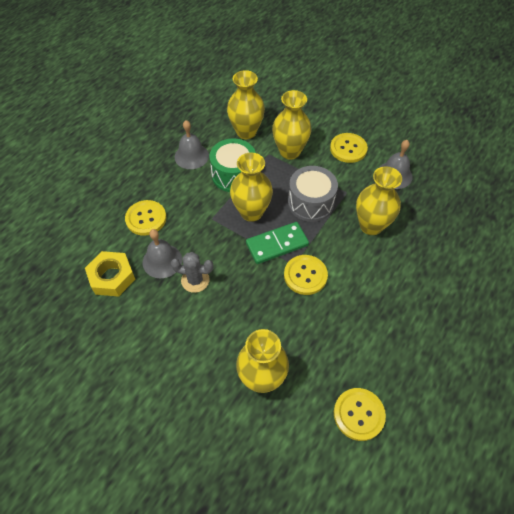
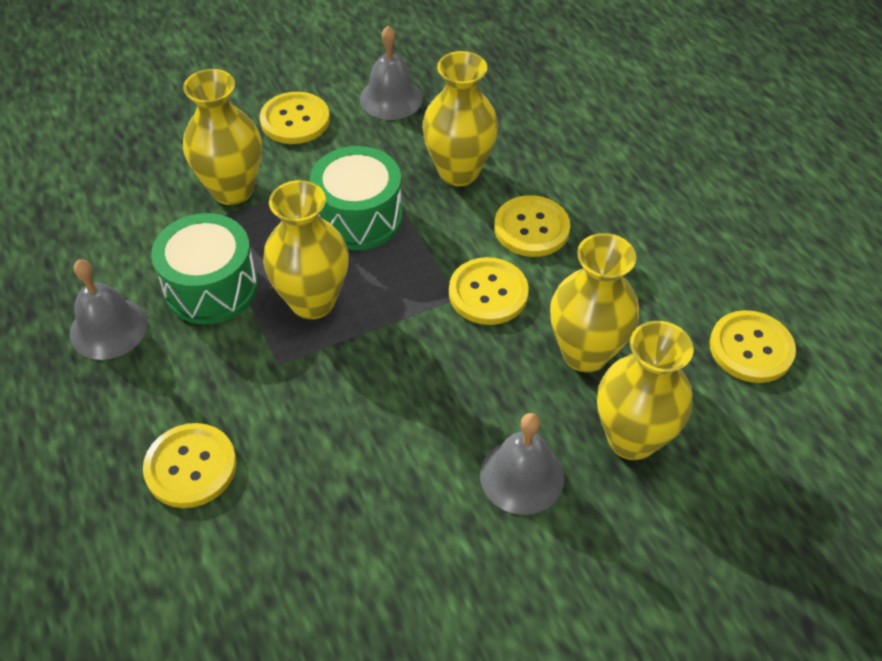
camera: 60 degrees left, 5 degrees down
yellow nut [85,251,135,297] -> none
grey bell [143,229,182,278] -> grey bell moved to [480,413,564,515]
grey cactus [171,252,213,293] -> none
yellow vase [227,70,265,139] -> yellow vase moved to [550,233,639,373]
green domino [246,222,309,264] -> none
grey drum [288,166,338,222] -> green drum [310,146,402,250]
none -> yellow button [494,195,570,257]

